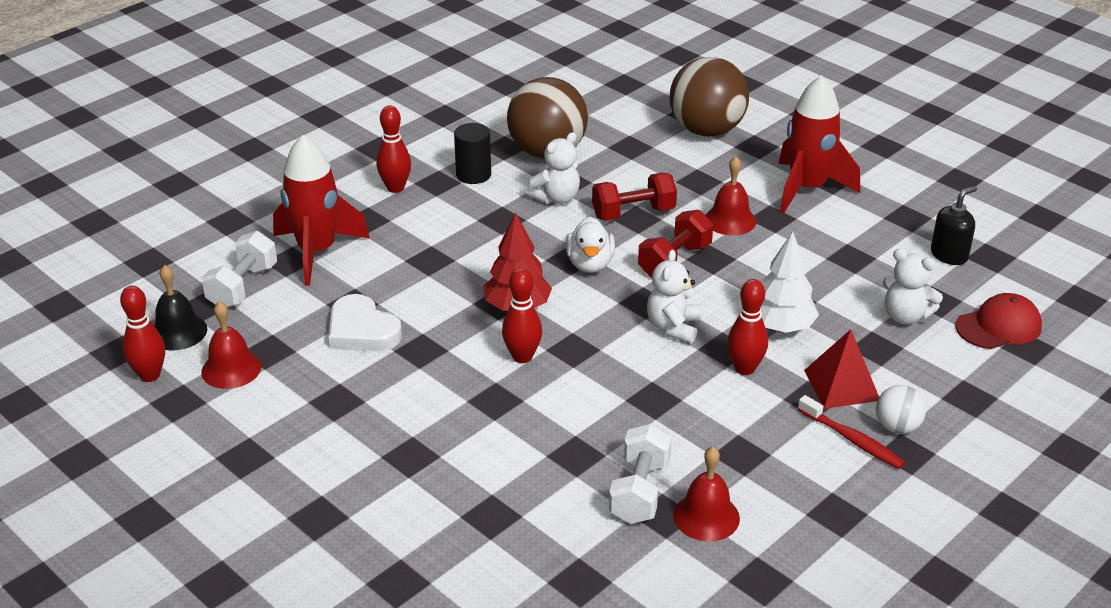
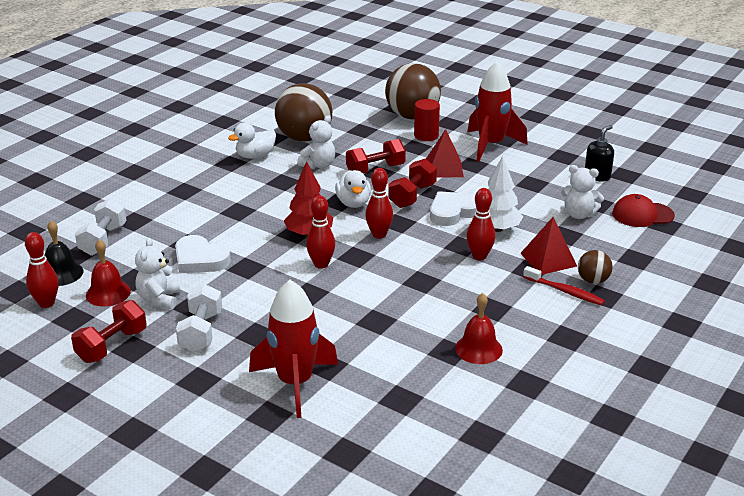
camera: 10 degrees left, 5 degrees down
red rocket [273,135,370,286] -> red rocket moved to [249,280,338,418]
red bowling pin [376,105,411,193] -> red bowling pin moved to [365,168,393,239]
black cylinder [454,123,491,184] -> white duck [228,122,276,159]
white dumbbell [609,424,672,524] -> white dumbbell moved to [176,284,222,352]
white teddy bear [647,250,701,343] -> white teddy bear moved to [135,238,180,309]
red bell [705,156,756,236] -> red pyramid [426,129,464,178]
white ball [876,385,926,434] -> brown ball [578,250,613,284]
red cap [955,293,1042,349] -> red cap turned 150 degrees counterclockwise [612,194,675,227]
none -> red dumbbell [71,300,147,363]
none -> red cylinder [414,99,440,141]
none -> white heart [430,191,476,226]

